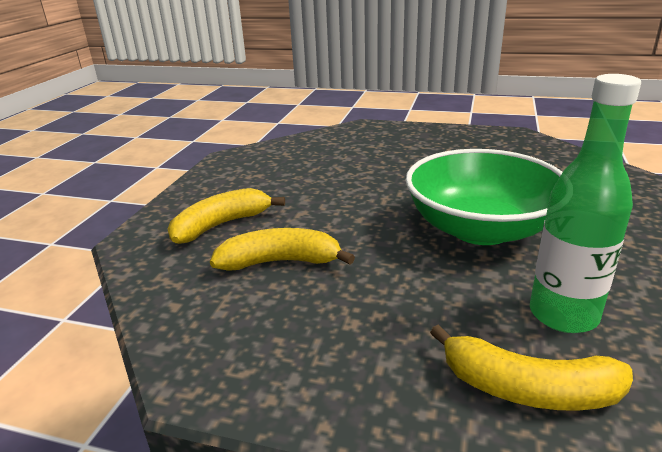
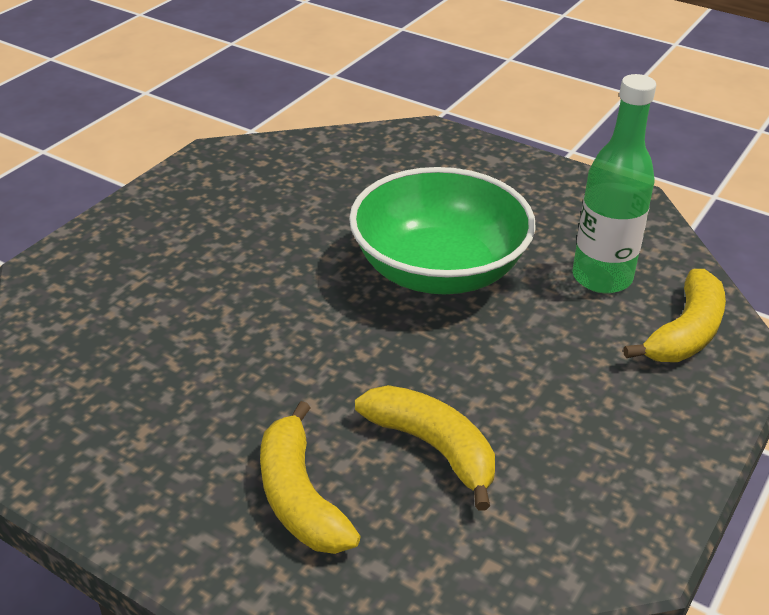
camera: 75 degrees left, 10 degrees up
yellow banana [210,228,355,271] -> yellow banana turned 120 degrees clockwise [355,385,495,511]

